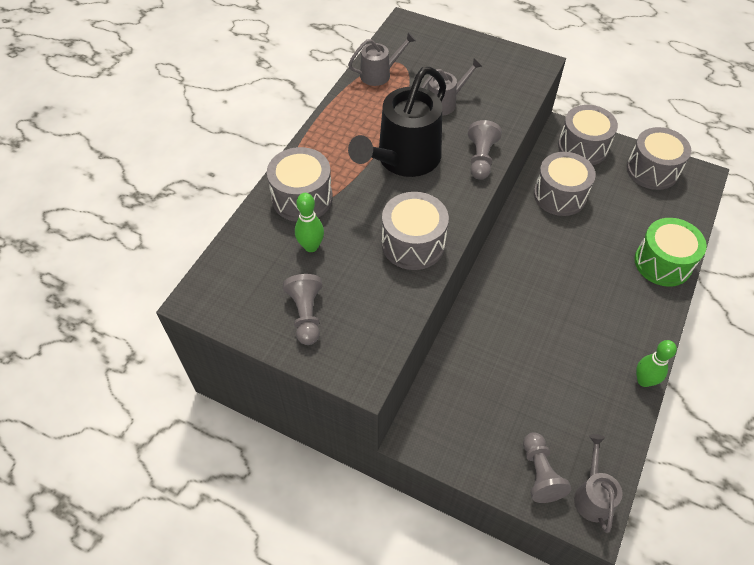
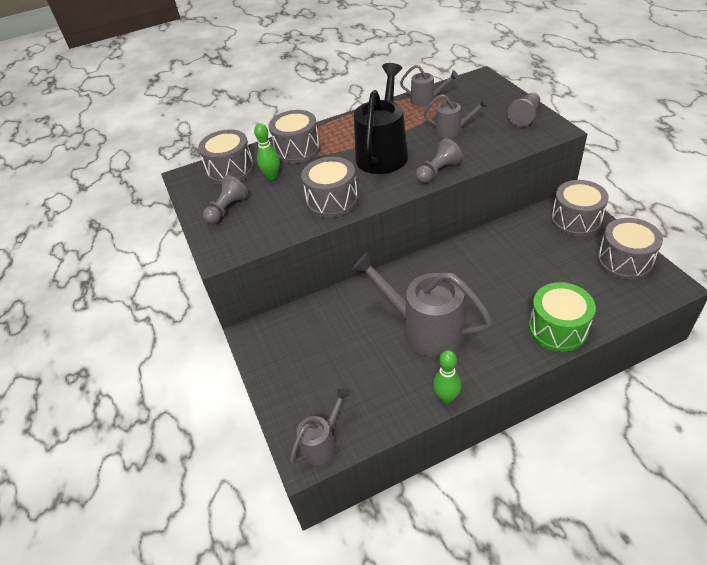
camera: 45 degrees right, 10 degrees down
black watering can [348,67,446,177] -> black watering can turned 120 degrees clockwise [354,63,408,174]
grey pawn [523,433,571,503] -> grey pawn moved to [507,93,540,127]
grey drum [534,152,596,216] -> grey drum moved to [198,129,254,184]
none -> grey watering can [352,252,493,357]

